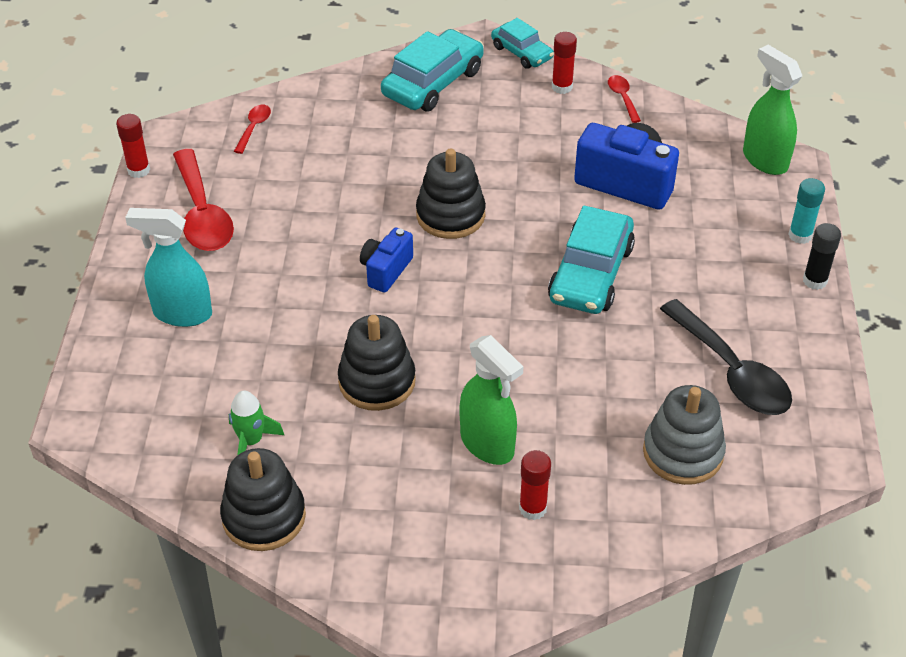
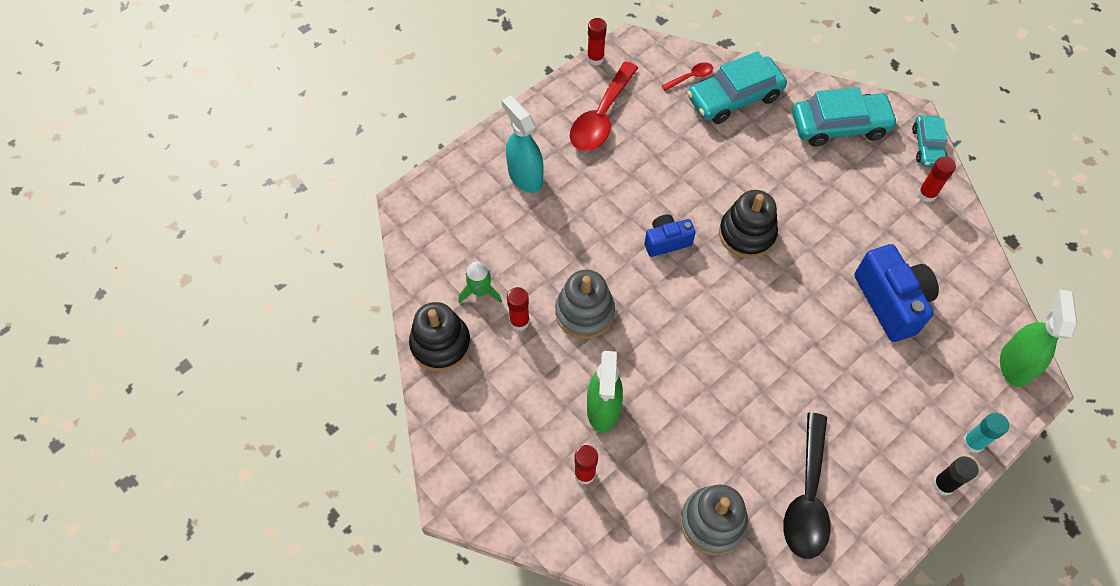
camera: 45 degrees right, 15 degrees up
black stacking toy [338,315,416,411] -> grey stacking toy [555,270,615,339]
turquoise car [548,205,635,314] -> turquoise car moved to [687,51,787,124]
red spoon [608,75,641,123] -> none
none -> red glue stick [507,287,530,331]

